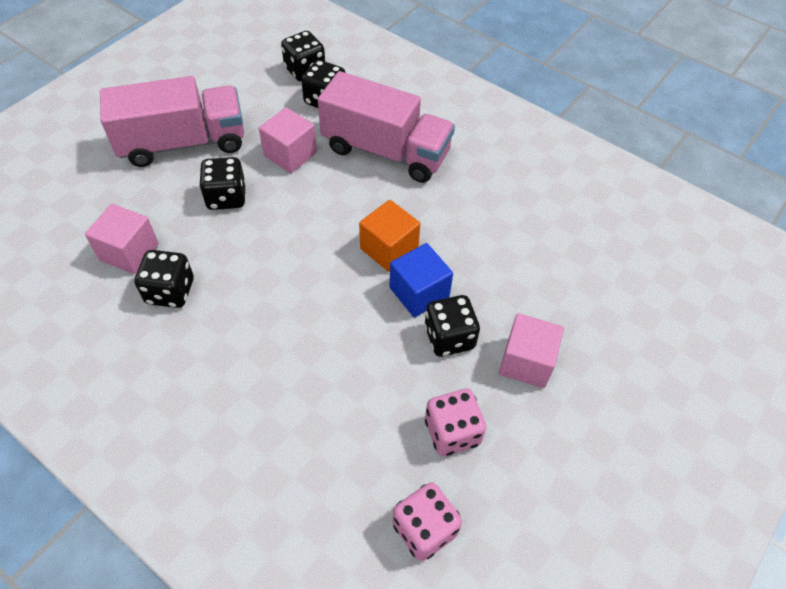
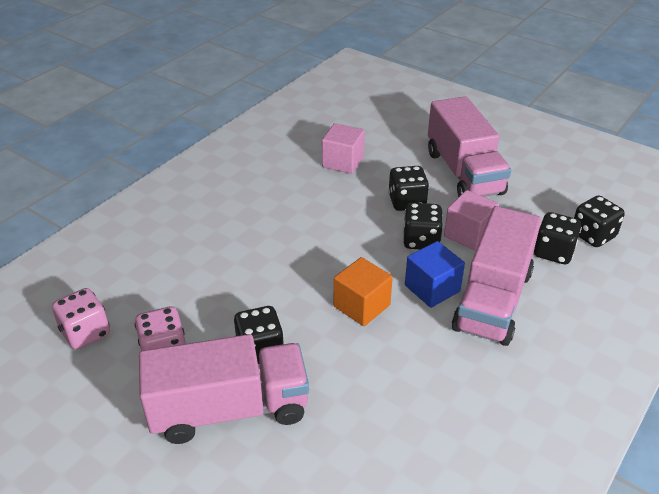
camera: 90 degrees right, 15 degrees down
black dice [134,250,194,308] -> black dice moved to [403,203,443,249]
blue cube [390,243,453,317] -> blue cube moved to [405,241,465,308]
pink cube [499,313,564,388] -> pink truck [139,334,309,444]

